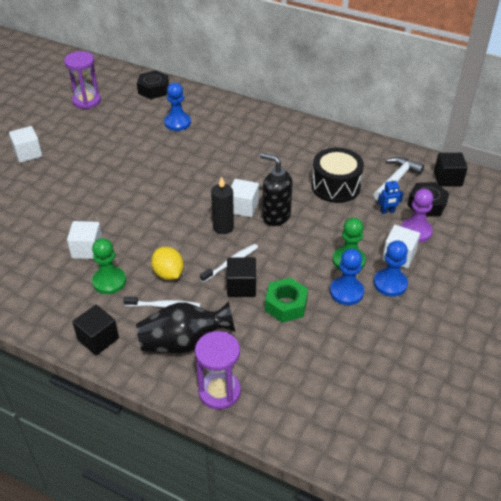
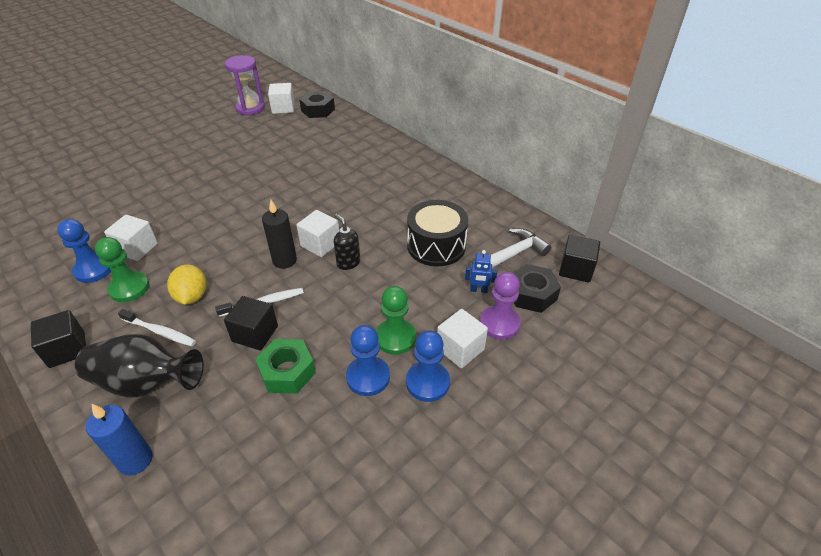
camera: 20 degrees right, 0 degrees up
white cube [9,126,42,163] -> white cube moved to [268,83,294,114]
blue pawn [164,83,191,131] -> blue pawn moved to [57,219,111,283]
purple hourglass [195,331,241,409] -> blue candle [86,404,153,476]
black soap dispenser [260,153,293,226] -> black soap dispenser [334,214,360,270], size x0.64

